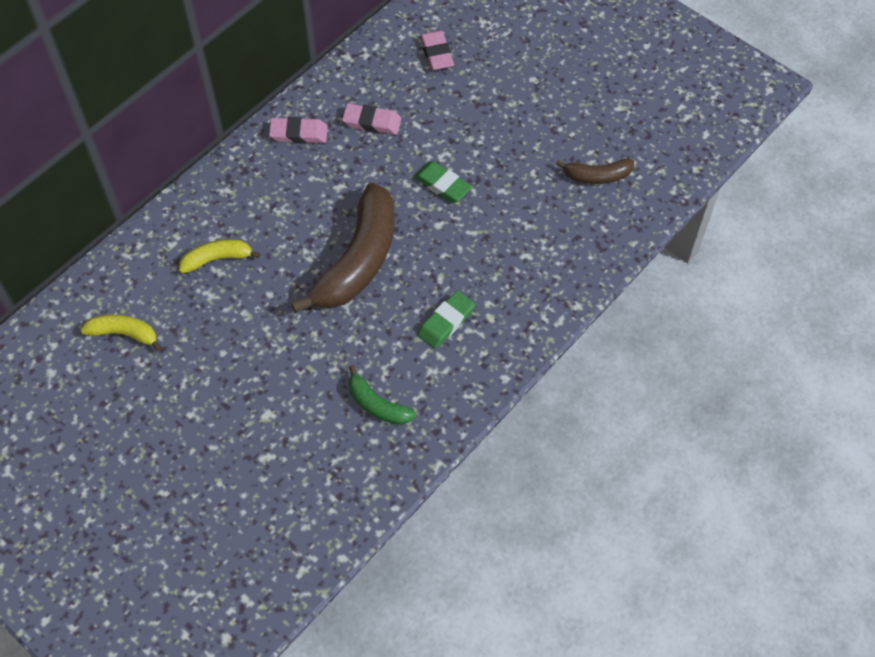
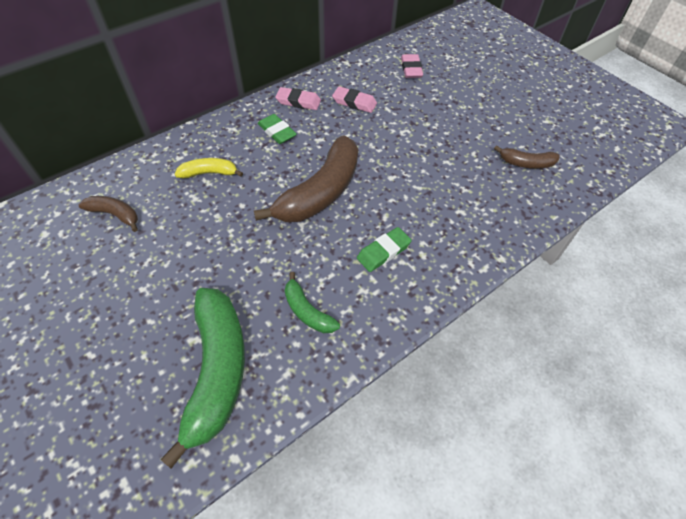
camera: 10 degrees right, 5 degrees down
yellow banana [81,314,162,351] -> brown banana [79,196,138,232]
green eraser [414,161,472,203] -> green eraser moved to [258,114,297,144]
none -> green banana [161,288,245,469]

